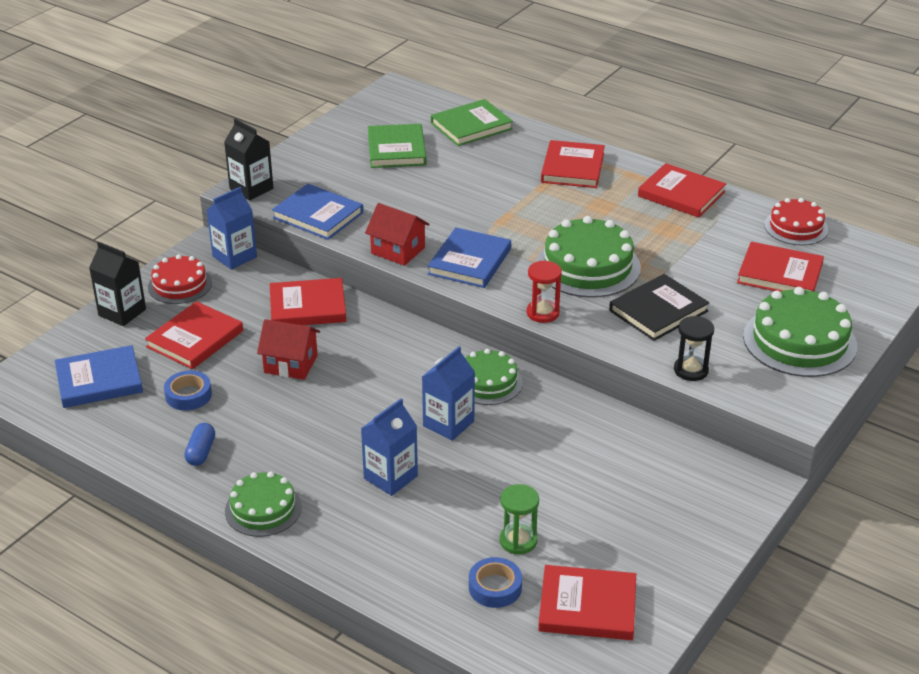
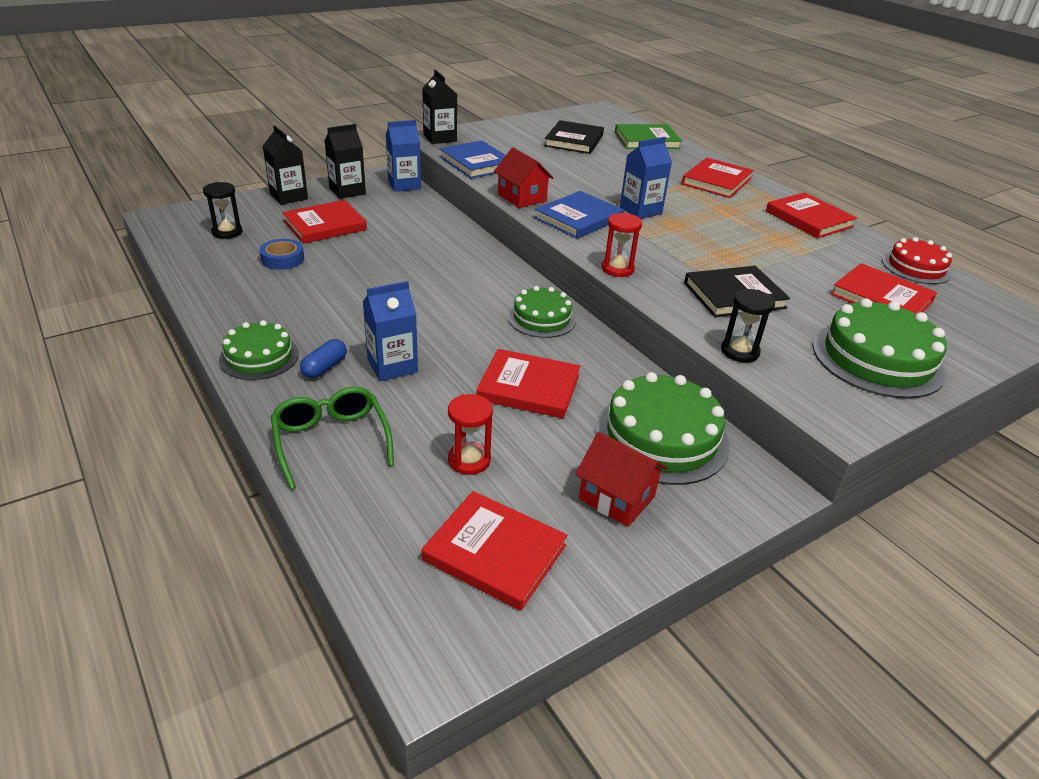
camera: 20 degrees right, 0 degrees up
blue book [55,345,143,408] -> black hourglass [203,182,243,239]
red cake [148,254,212,304] -> black carton [325,124,366,199]
blue capsule [184,423,215,466] -> blue capsule moved to [300,339,347,378]
red house [257,319,320,380] -> red house moved to [575,432,668,527]
red book [270,278,346,325] -> red book moved to [476,349,580,419]
green book [368,124,427,168] -> black book [544,120,604,154]
blue carton [422,346,475,441] -> blue carton moved to [620,137,672,219]
blue tape [469,557,522,608] -> none
green hourglass [499,484,539,555] -> red hourglass [448,394,493,475]
green cake [536,216,641,298] -> green cake moved to [595,372,730,485]
none -> green glasses [271,387,394,489]

